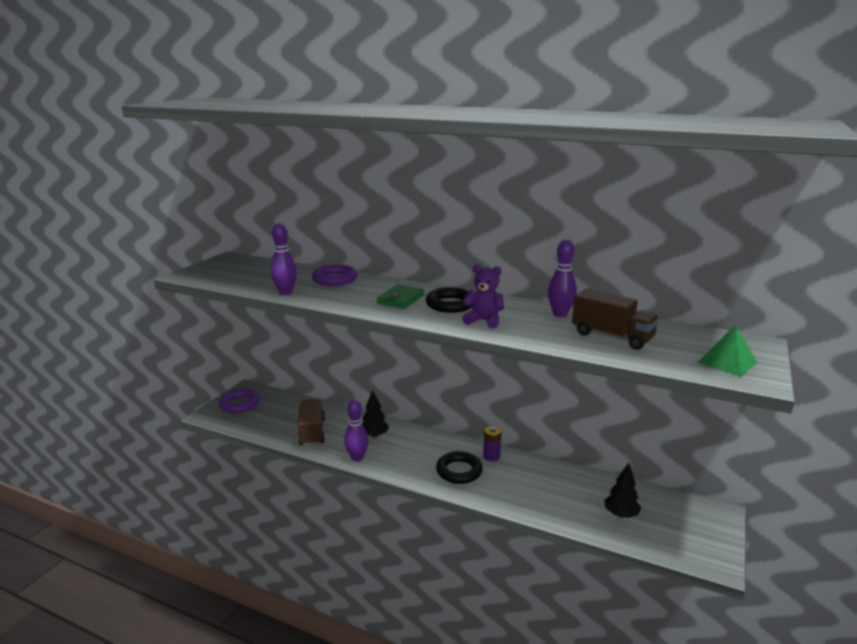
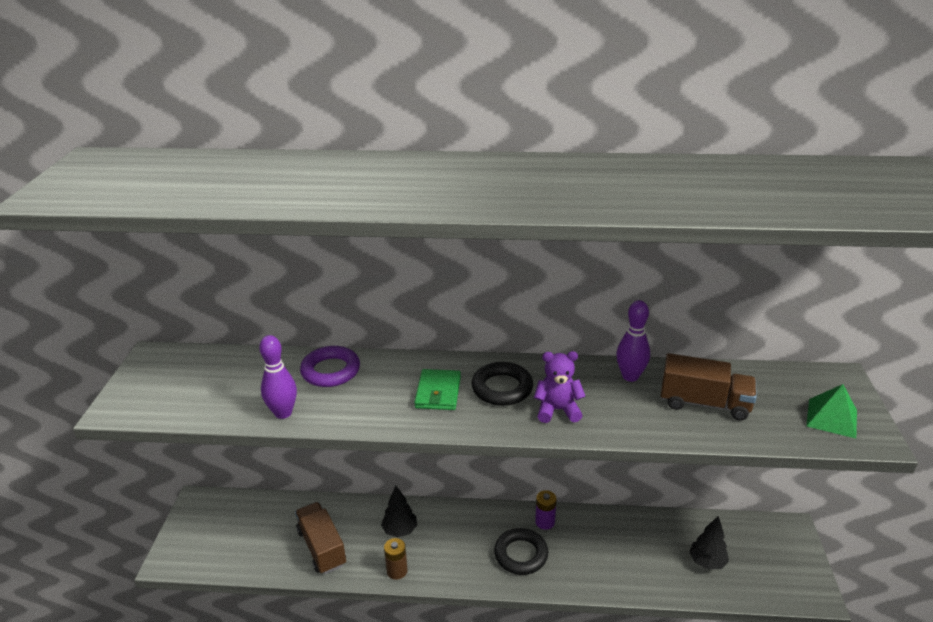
camera: 20 degrees left, 10 degrees up
purple ring [219,389,259,413] -> none
purple bowling pin [344,400,369,462] -> brown battery [384,538,408,580]

